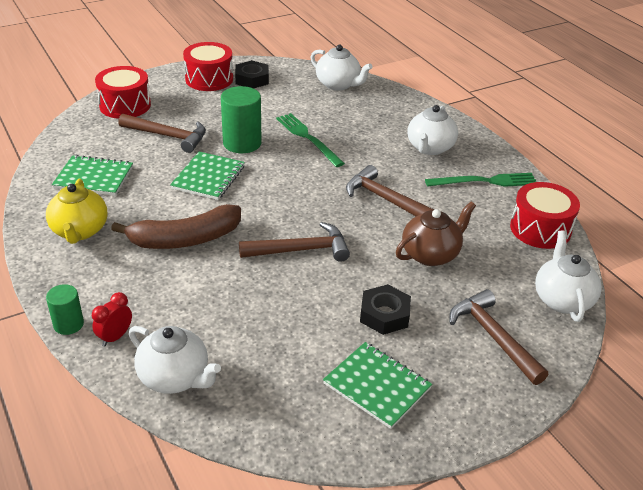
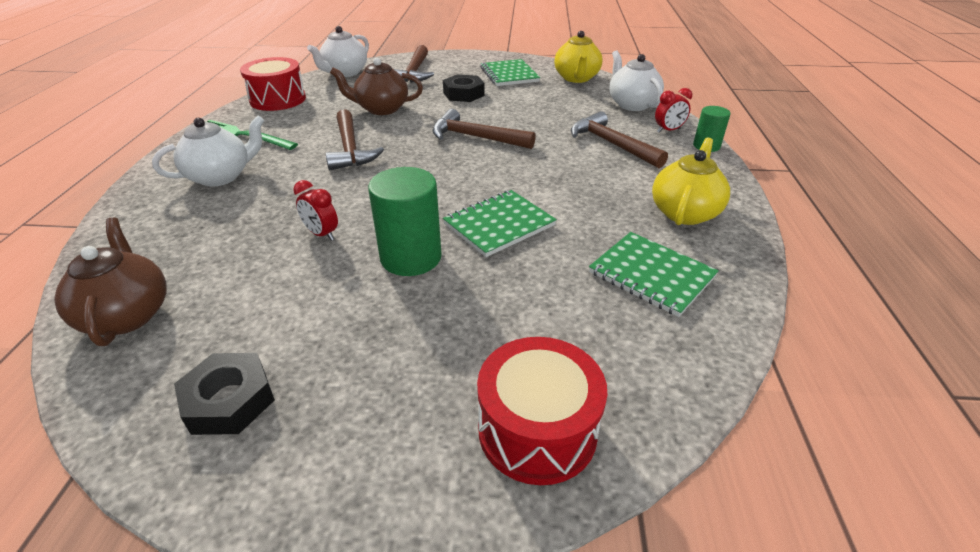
camera: 145 degrees left, 0 degrees up
brown banana [111,204,241,249] -> none
brown hammer [118,114,206,153] -> brown hammer moved to [571,111,668,168]
red drum [183,42,233,91] -> none
green fork [276,113,345,167] -> red clock [293,180,338,241]
white teapot [311,45,373,91] -> brown teapot [54,217,167,346]
none -> yellow teapot [554,31,602,83]

